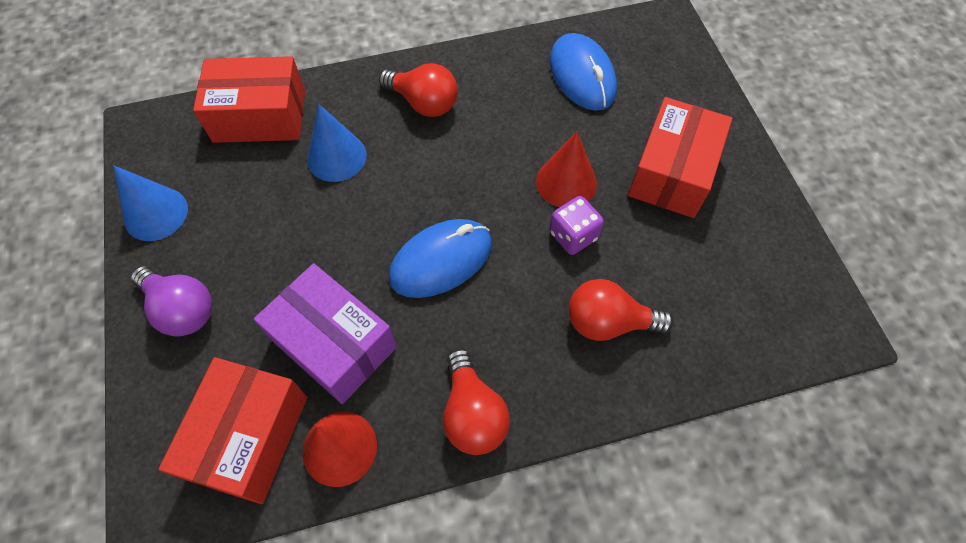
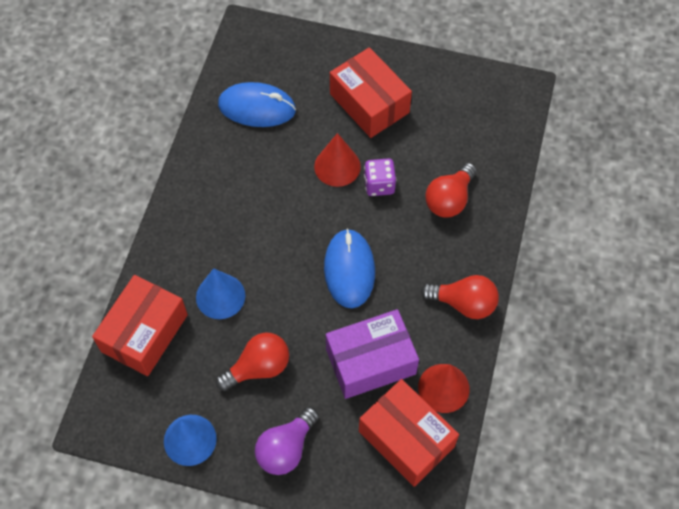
camera: 60 degrees left, 0 degrees up
purple light bulb [131,266,212,336] -> purple light bulb turned 150 degrees clockwise [255,407,319,475]
red light bulb [379,63,458,117] -> red light bulb moved to [216,333,289,391]

